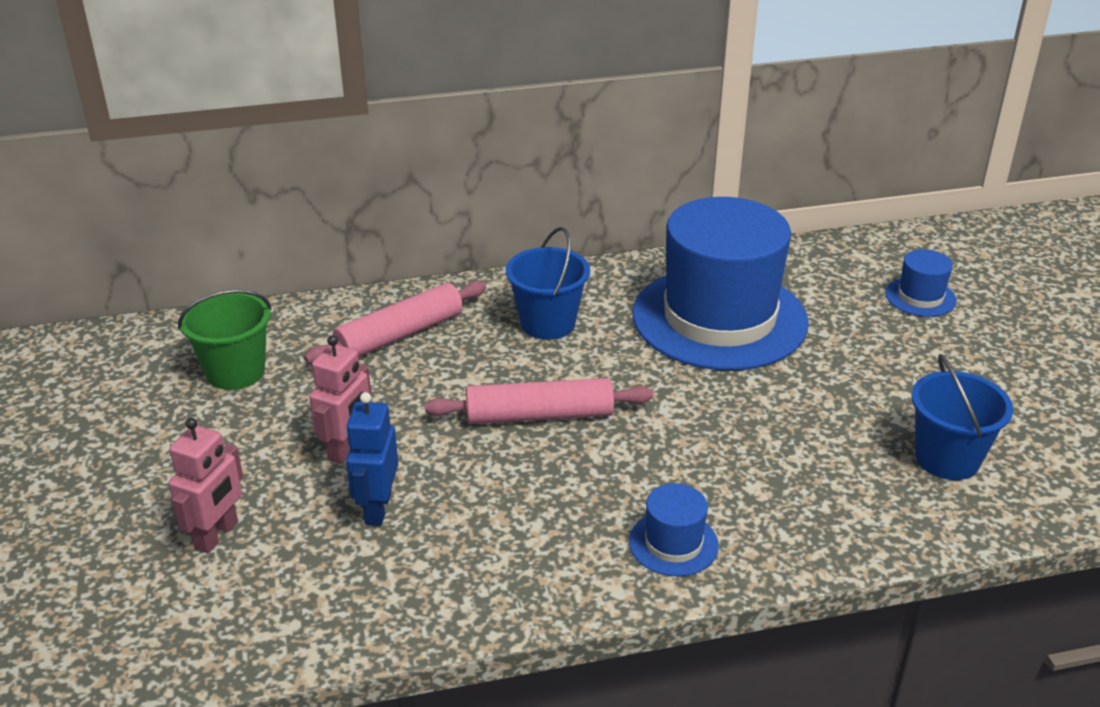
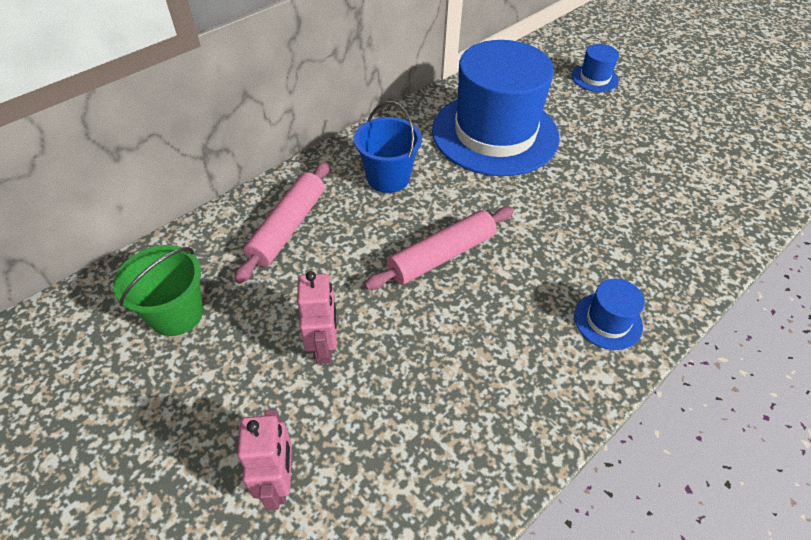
camera: 30 degrees left, 15 degrees up
blue robot [346,392,398,526] -> none
blue bucket [911,354,1013,480] -> none

